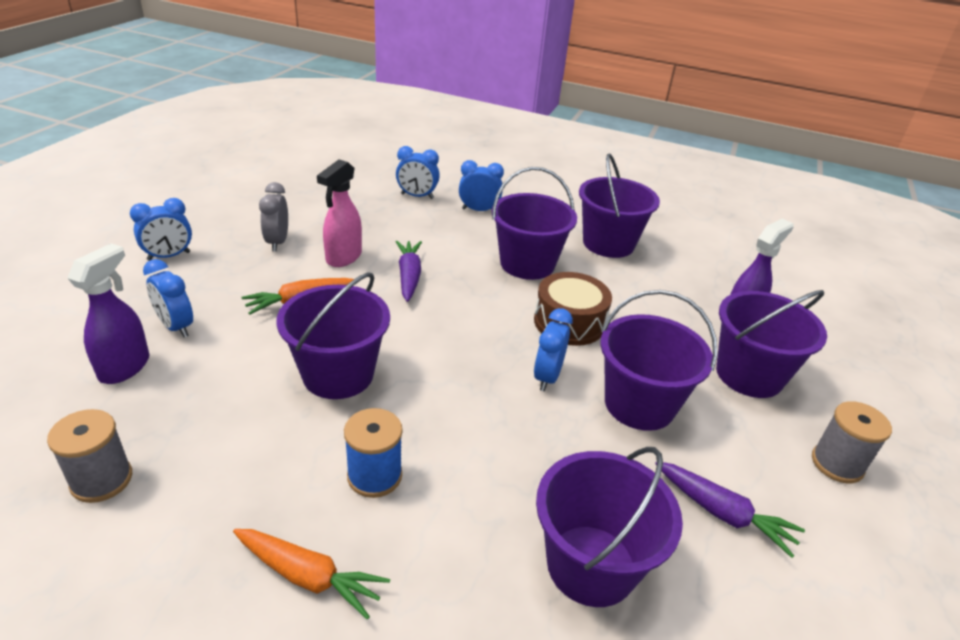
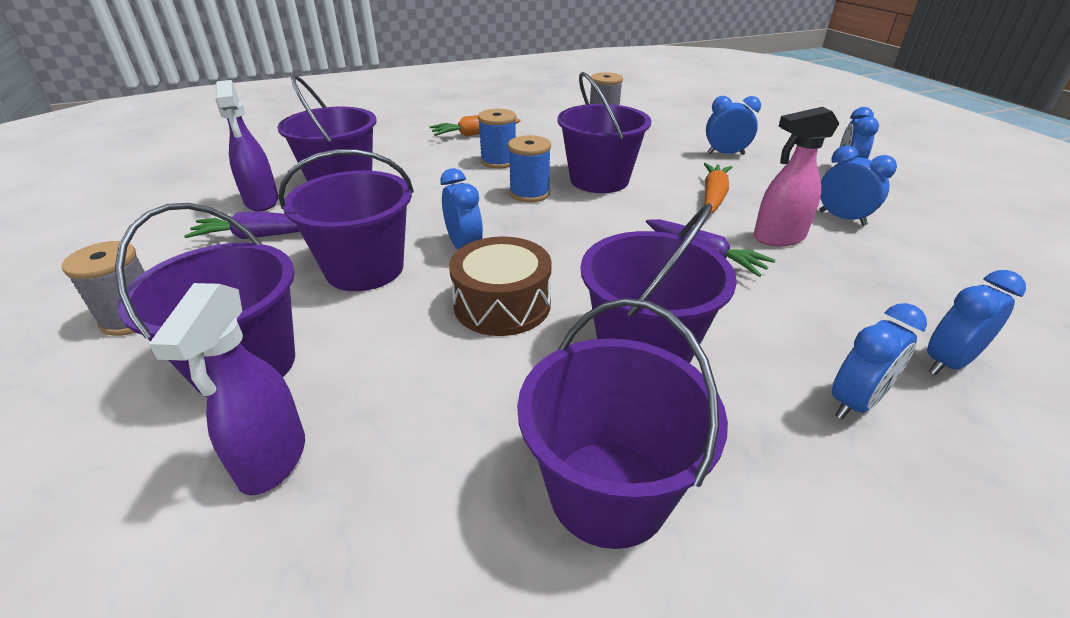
camera: 140 degrees right, 0 degrees up
purple spray bottle [68,243,149,384] -> purple spray bottle moved to [215,80,279,211]
grey clock [259,182,288,251] -> blue clock [819,145,897,226]
pink spray bottle [317,159,362,267] -> pink spray bottle turned 90 degrees counterclockwise [754,107,840,246]
none -> blue spool [508,135,551,202]

